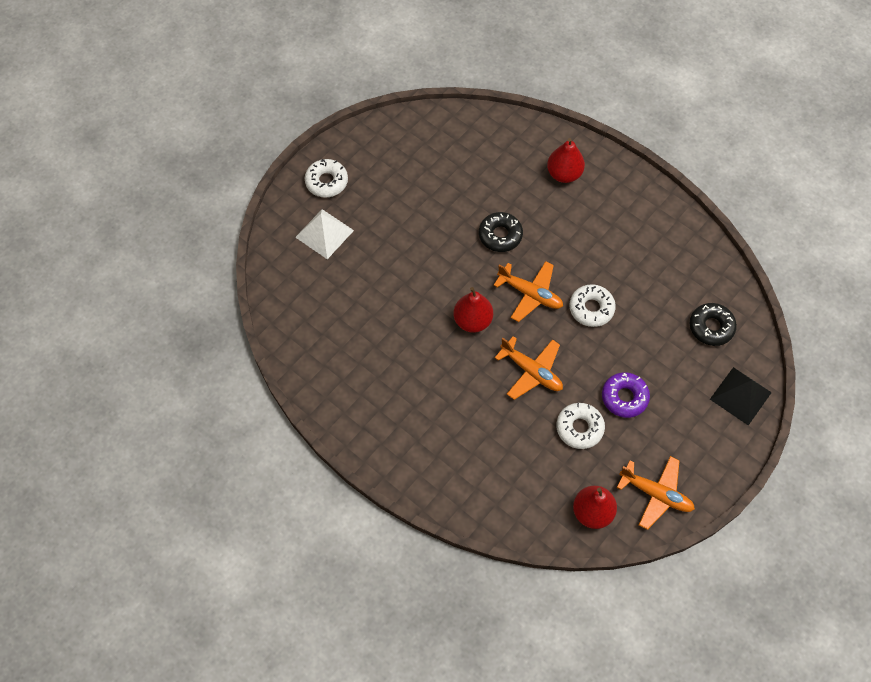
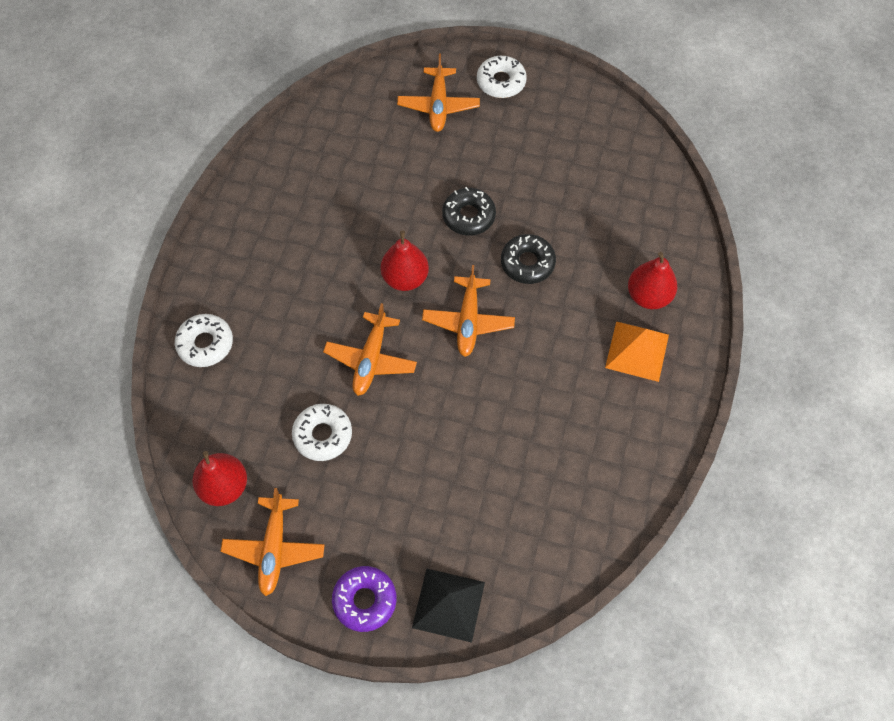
camera: 65 degrees right, 0 degrees up
white pyramid [295,209,354,259] -> orange plane [397,53,480,132]
white donut [569,284,616,327] -> white donut moved to [175,314,233,367]
purple donut [602,372,650,418] -> purple donut moved to [332,566,396,632]
black donut [690,303,737,346] -> black donut moved to [442,187,496,236]
none -> orange pyramid [605,321,669,382]

